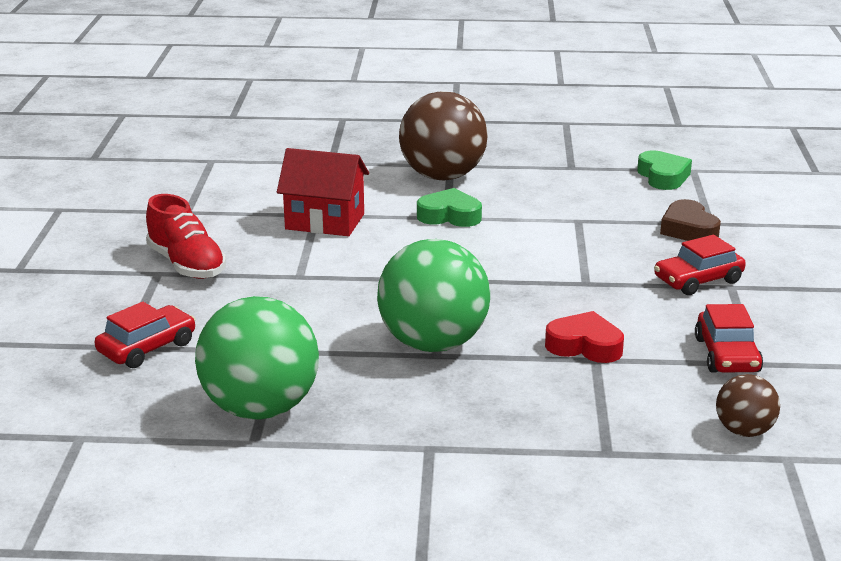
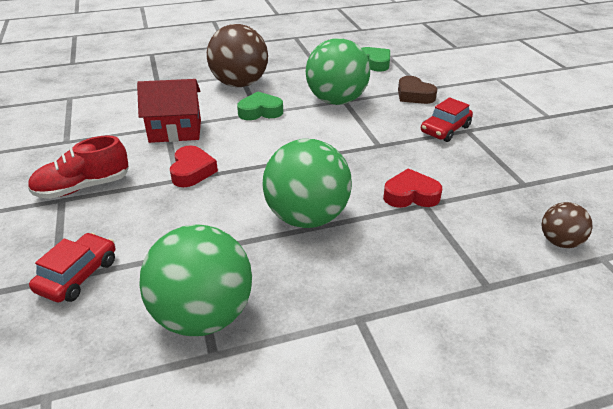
camera: 20 degrees left, 10 degrees up
red shoe [146,194,226,279] -> red shoe turned 120 degrees clockwise [28,135,129,199]
red car [695,304,763,373] -> none
none -> red heart [170,145,218,187]
none -> green ball [306,38,370,105]

